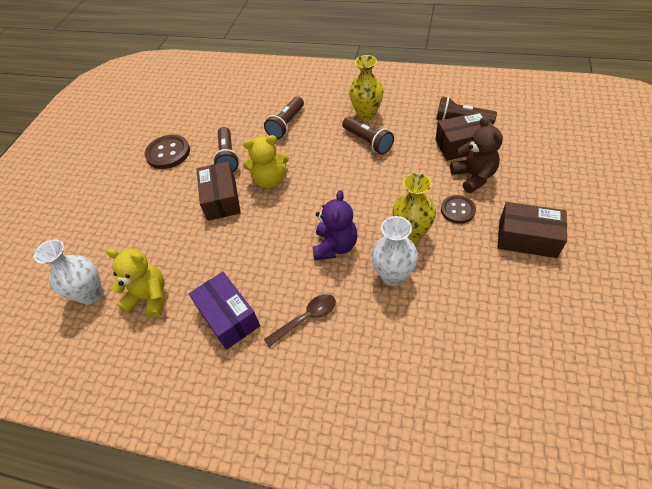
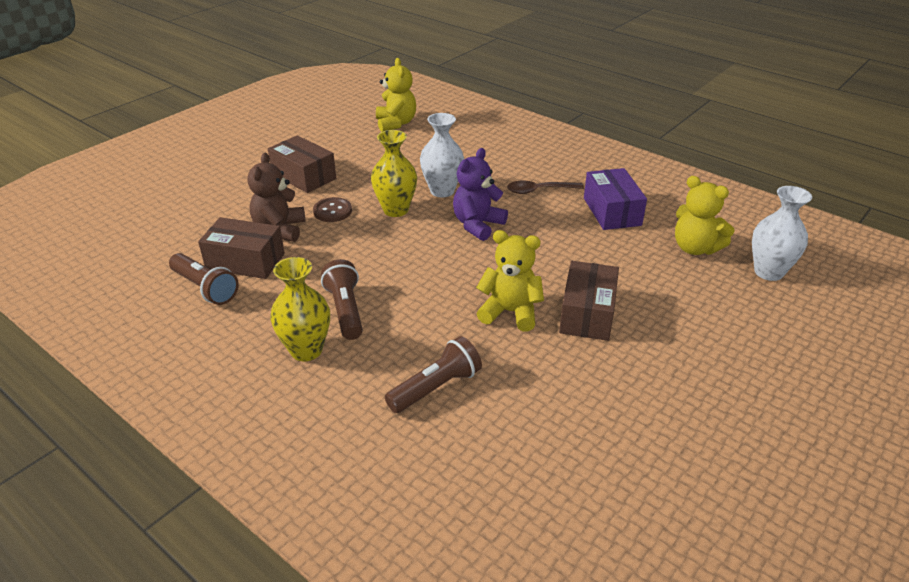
camera: 160 degrees left, 15 degrees down
brown button [144,135,190,169] -> none
brown flashlight [213,127,239,172] -> none
none -> yellow teddy bear [376,58,416,132]

